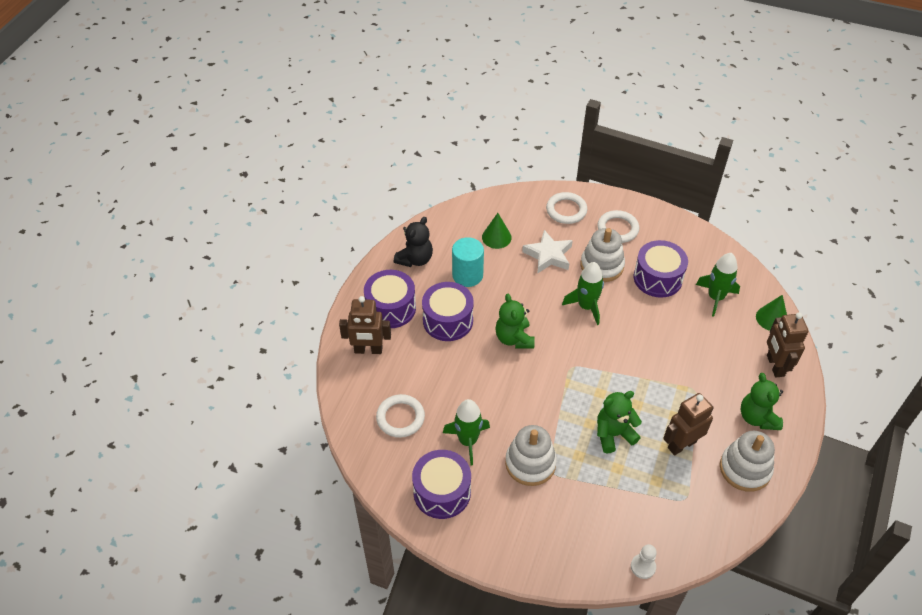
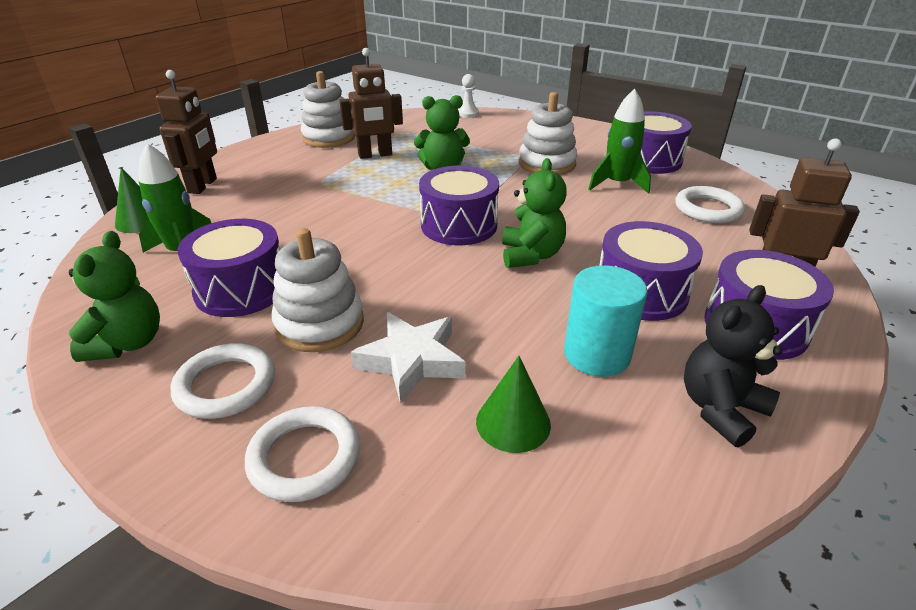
camera: 165 degrees left, 15 degrees down
green rocket [562,262,604,325] -> none
green teddy bear [741,373,783,430] -> green teddy bear moved to [69,231,160,362]
none -> purple drum [419,166,499,245]

